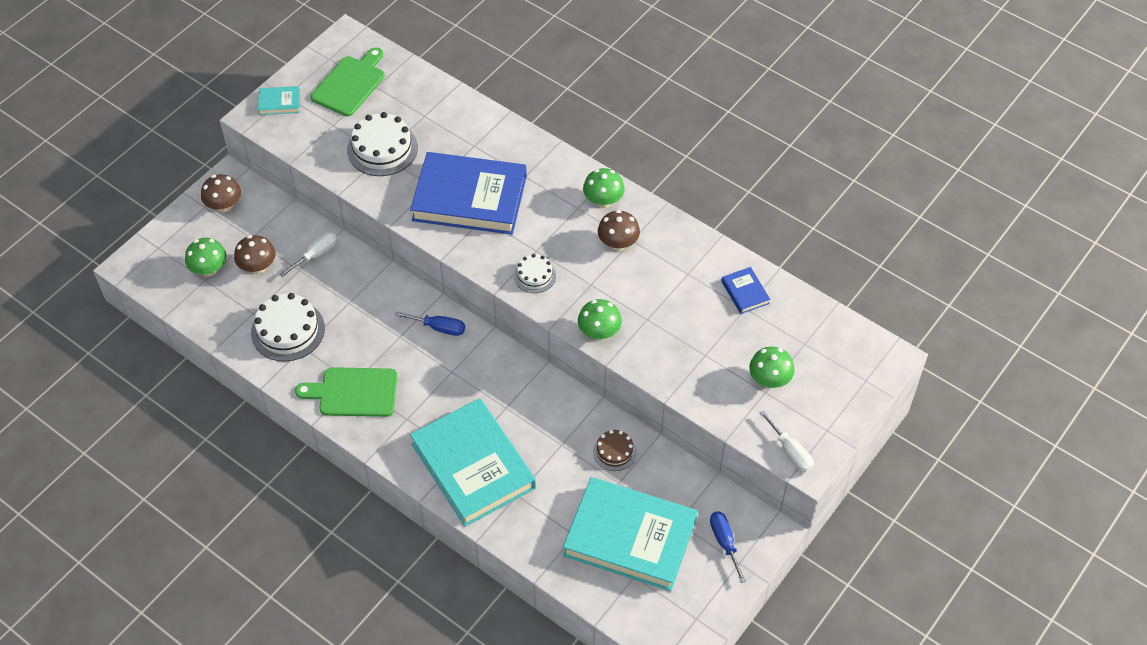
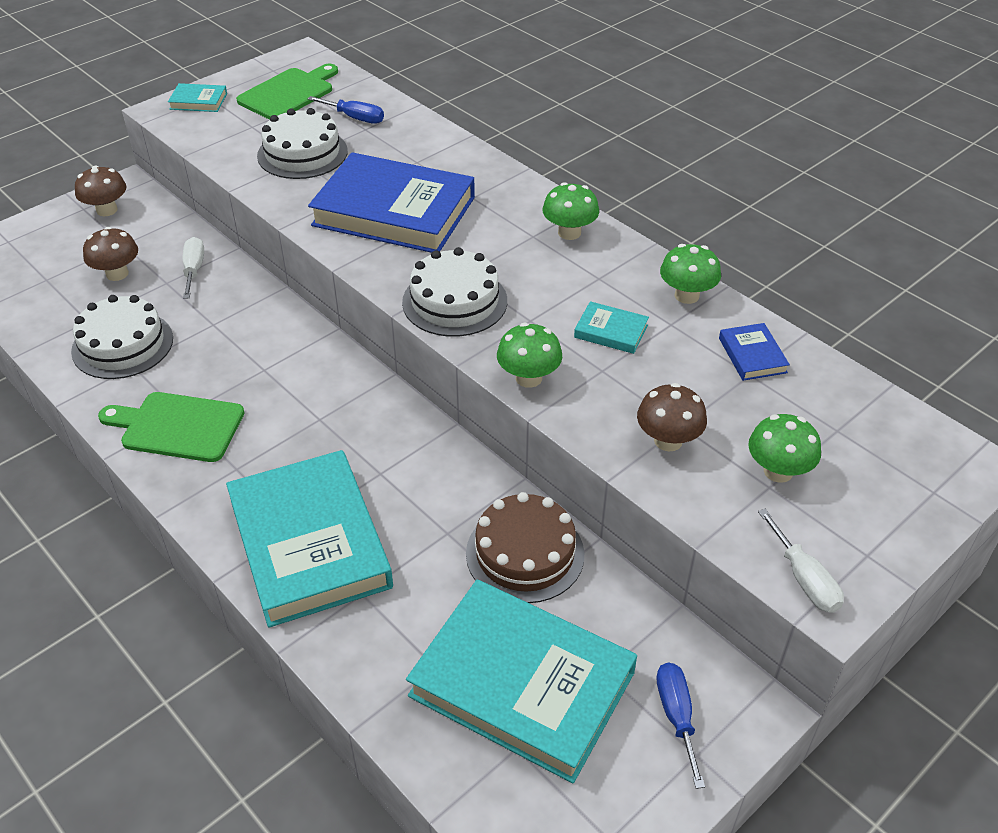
camera: 10 degrees right, 10 degrees down
green mushroom [185,238,226,277] -> green mushroom moved to [660,244,721,304]
white screwdriver [279,232,337,277] -> white screwdriver turned 60 degrees counterclockwise [183,237,204,299]
blue screwdriver [395,311,465,336] -> blue screwdriver moved to [307,96,384,124]
white cake [514,254,556,293] -> white cake [402,247,507,337], size x1.76
brown cake [593,430,637,471] -> brown cake [466,492,584,603], size x1.76
brown mushroom [598,210,640,251] -> brown mushroom moved to [637,383,707,451]
none -> turquoise book [574,301,649,354]

